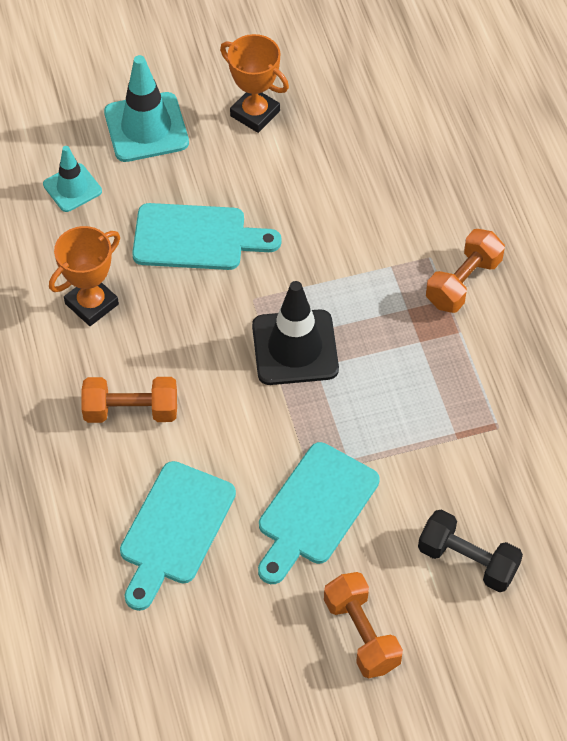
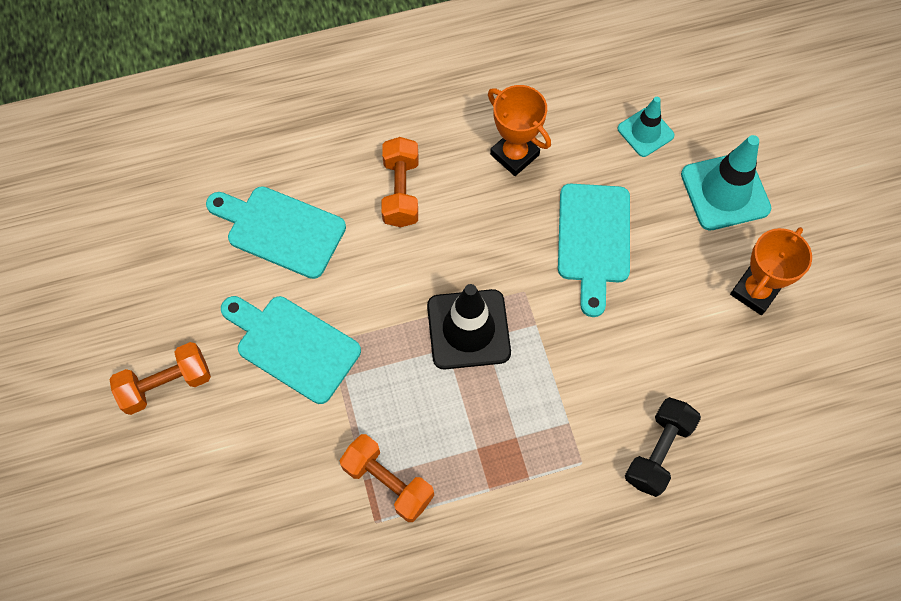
camera: 90 degrees right, 10 degrees up
black dumbbell [418,510,523,592] -> black dumbbell moved to [625,397,701,497]
orange dumbbell [426,229,505,313] -> orange dumbbell moved to [339,434,434,522]

